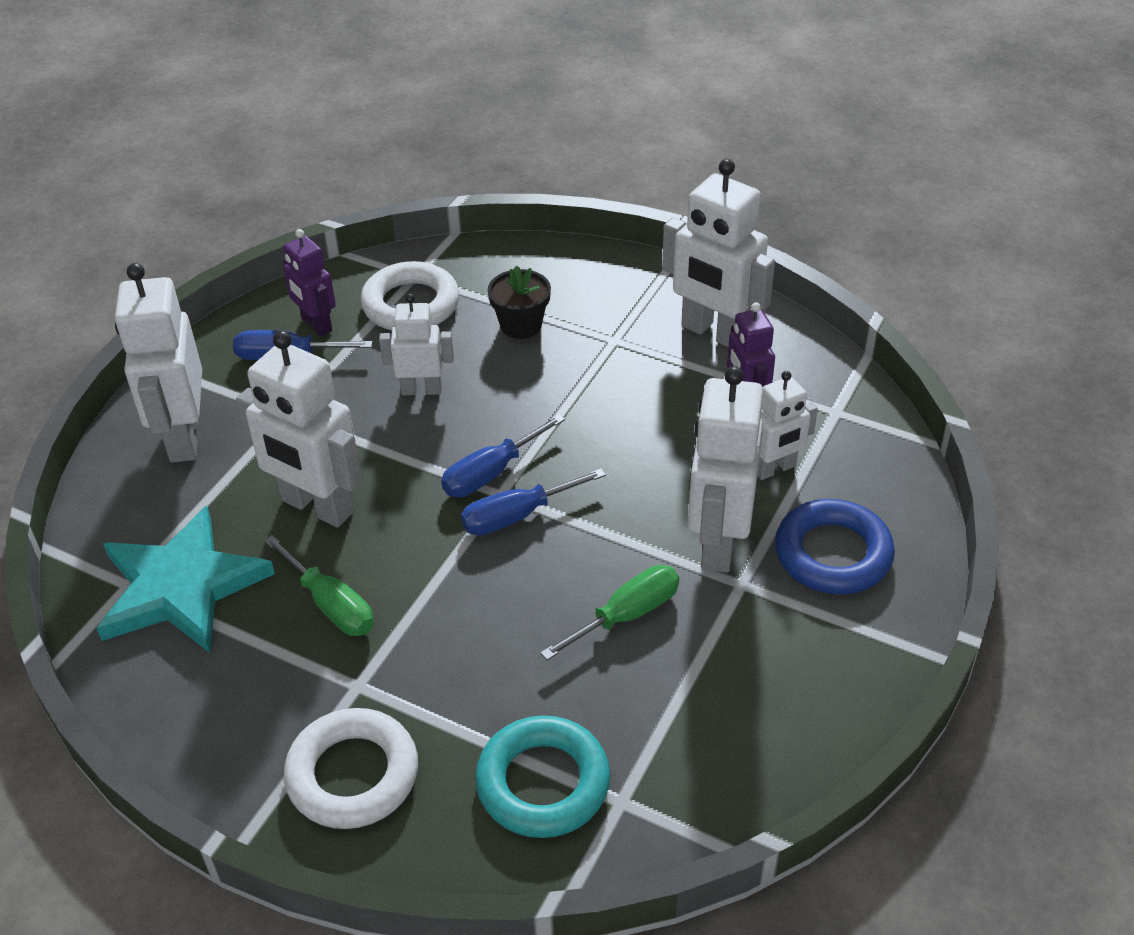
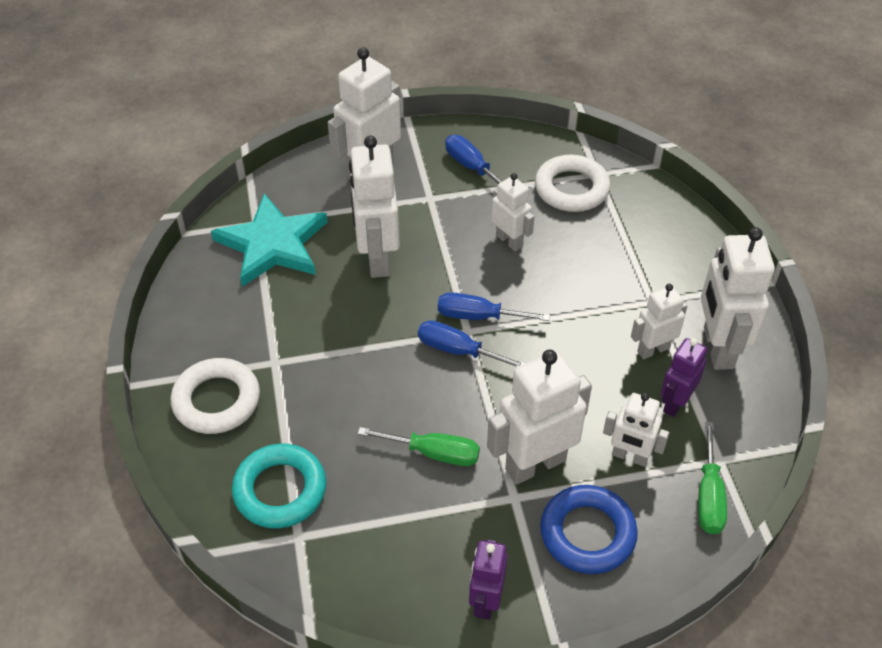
camera: 50 degrees right, 5 degrees up
green screwdriver [264,535,374,636] -> green screwdriver moved to [698,421,727,534]
purple robot [283,229,336,336] -> purple robot moved to [469,539,508,620]
black flower pot [488,266,551,339] -> none
none -> white robot [631,284,688,359]

